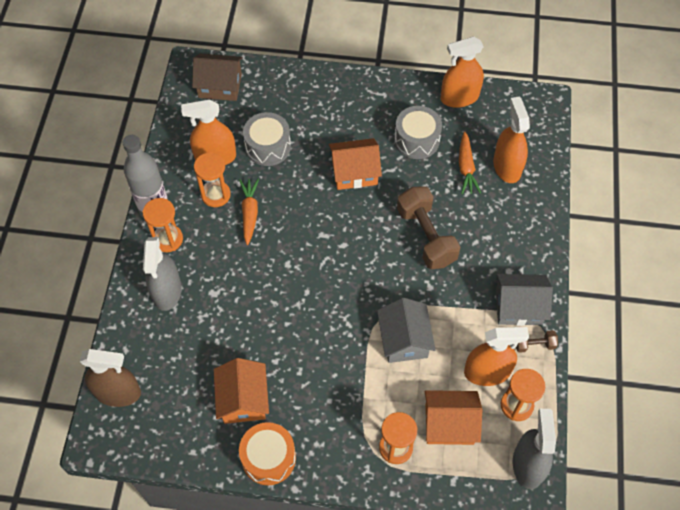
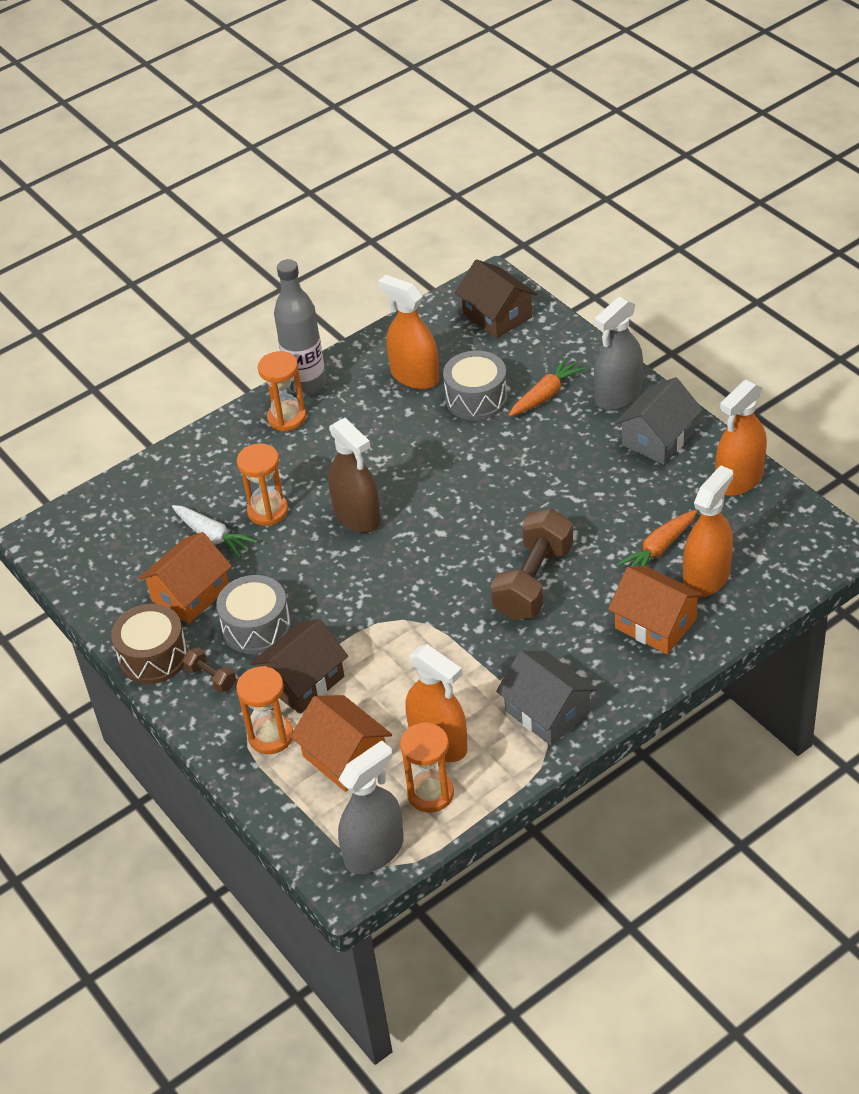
camera: 50 degrees right, 15 degrees down
brown spray bottle [80,349,141,407] -> brown spray bottle moved to [328,418,381,533]
grey spray bottle [143,237,182,311] -> grey spray bottle moved to [594,297,643,410]
orange hourglass [194,152,231,207] -> orange hourglass moved to [237,443,288,526]
orange carrot [239,179,259,245] -> orange carrot moved to [509,357,585,417]
orange drum [239,422,296,485] -> brown drum [111,604,188,684]
orange house [329,138,382,190] -> orange house moved to [608,566,704,654]
grey house [377,298,436,363] -> grey house moved to [615,377,703,465]
grey drum [394,106,442,159] -> grey drum moved to [216,575,291,654]
orange spray bottle [440,37,484,108] -> orange spray bottle turned 75 degrees counterclockwise [715,380,767,496]
brown dumbbell [516,330,558,353] -> brown dumbbell moved to [182,647,236,693]
none -> white carrot [172,505,257,559]
none -> brown house [250,619,348,714]

